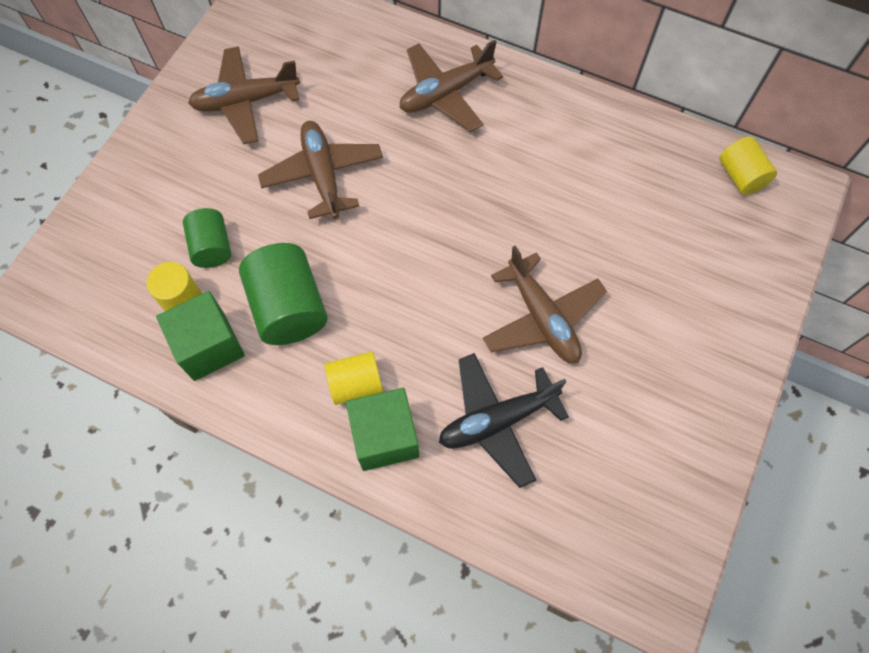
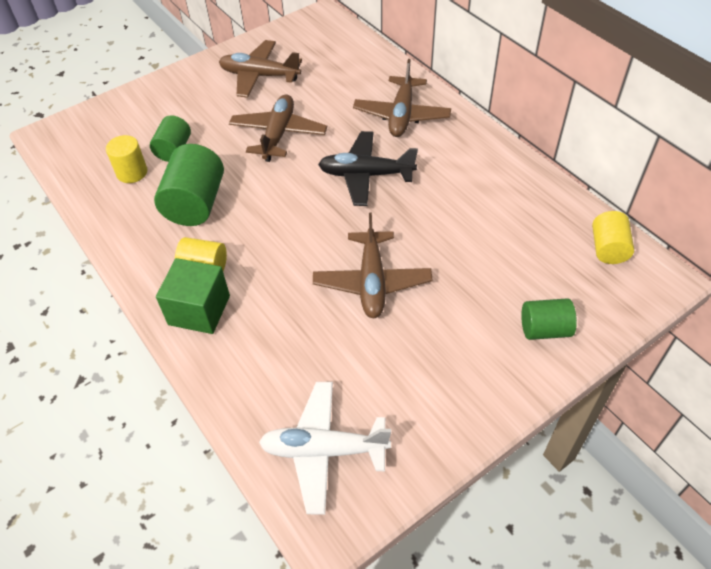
camera: 30 degrees right, 15 degrees down
green cube [156,291,245,381] -> none
brown plane [400,40,503,132] -> brown plane turned 75 degrees counterclockwise [353,59,451,137]
black plane [439,353,569,488] -> black plane moved to [318,131,418,206]
none -> white plane [259,382,391,515]
none -> green cylinder [521,298,577,340]

